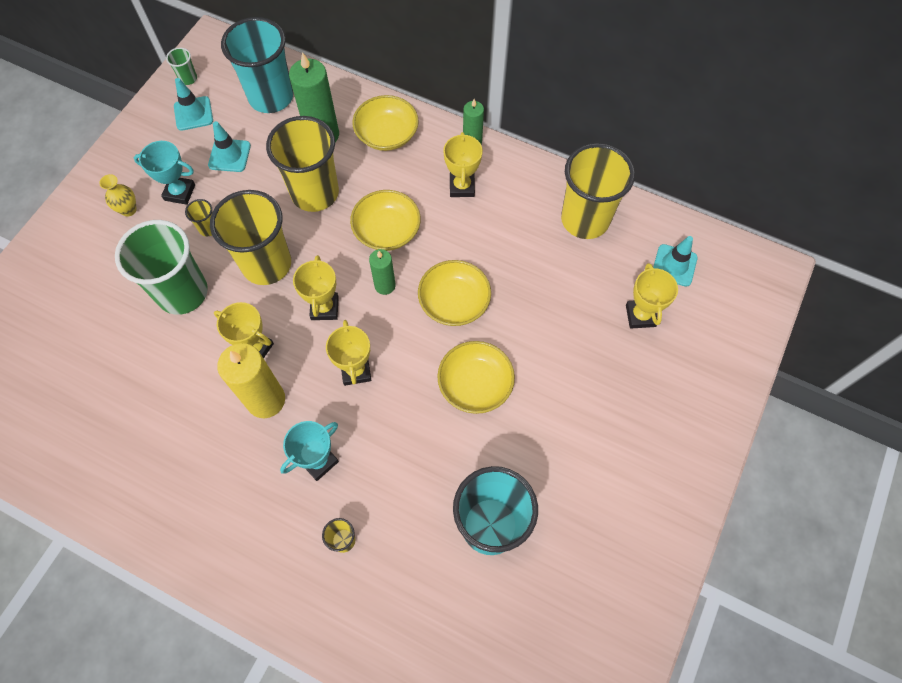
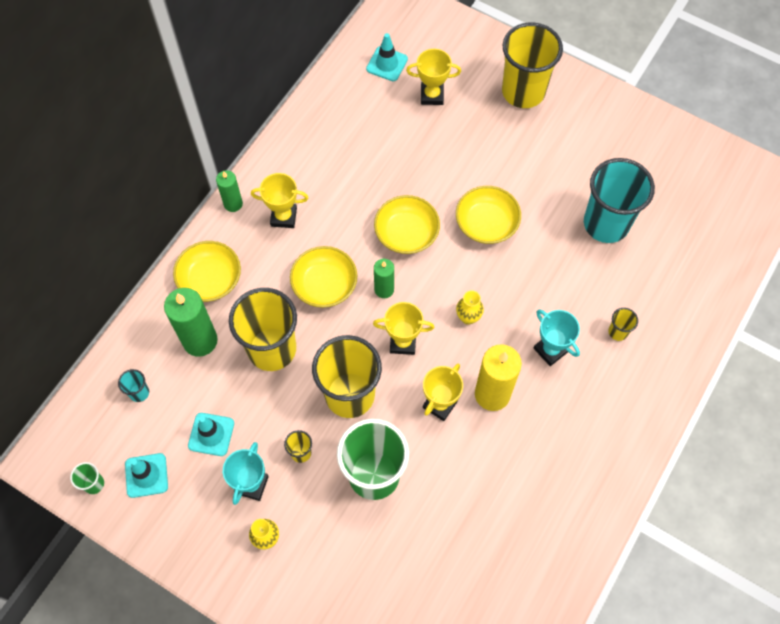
camera: 85 degrees left, 0 degrees up
turquoise cup [221,17,293,113] -> turquoise cup [118,369,149,402], size x0.41
yellow trophy [326,320,371,386] -> yellow vase [456,290,484,325]
yellow cup [561,143,635,239] -> yellow cup moved to [502,22,563,108]

